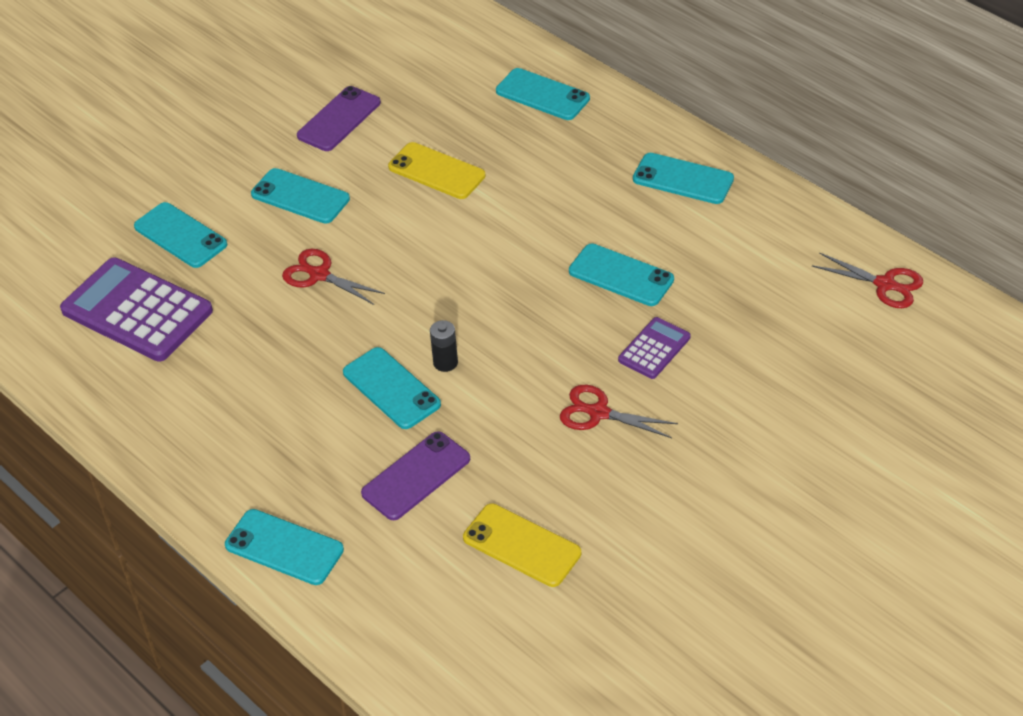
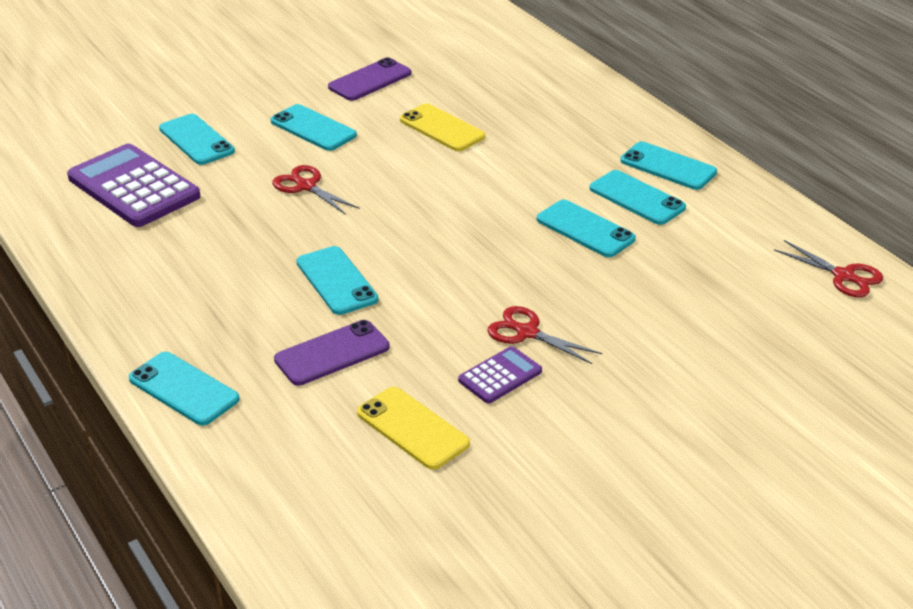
camera: 10 degrees right, 10 degrees down
black battery [430,320,458,372] -> none
turquoise phone [496,68,590,120] -> turquoise phone moved to [589,170,686,225]
purple calculator [618,317,691,379] -> purple calculator moved to [458,346,542,404]

